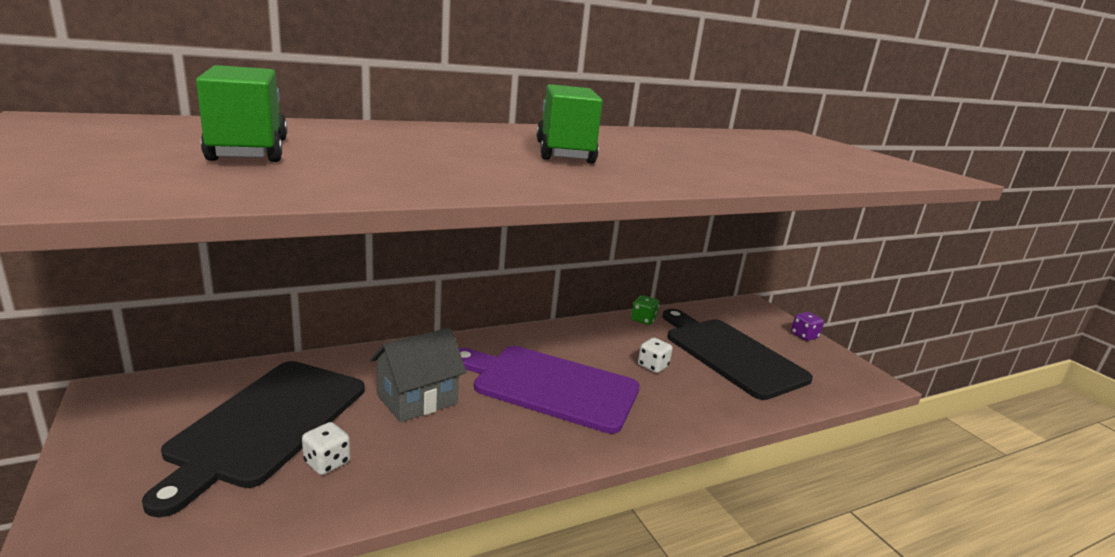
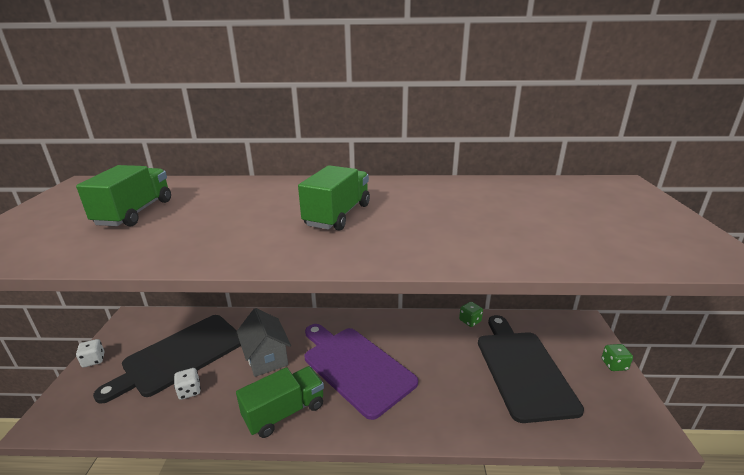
camera: 30 degrees right, 5 degrees up
grey house [370,327,466,423] -> grey house turned 75 degrees clockwise [237,308,291,377]
white dice [638,338,673,373] -> white dice moved to [76,339,105,367]
purple dice [791,312,824,341] -> green dice [602,344,633,371]
none -> green truck [236,366,324,438]

